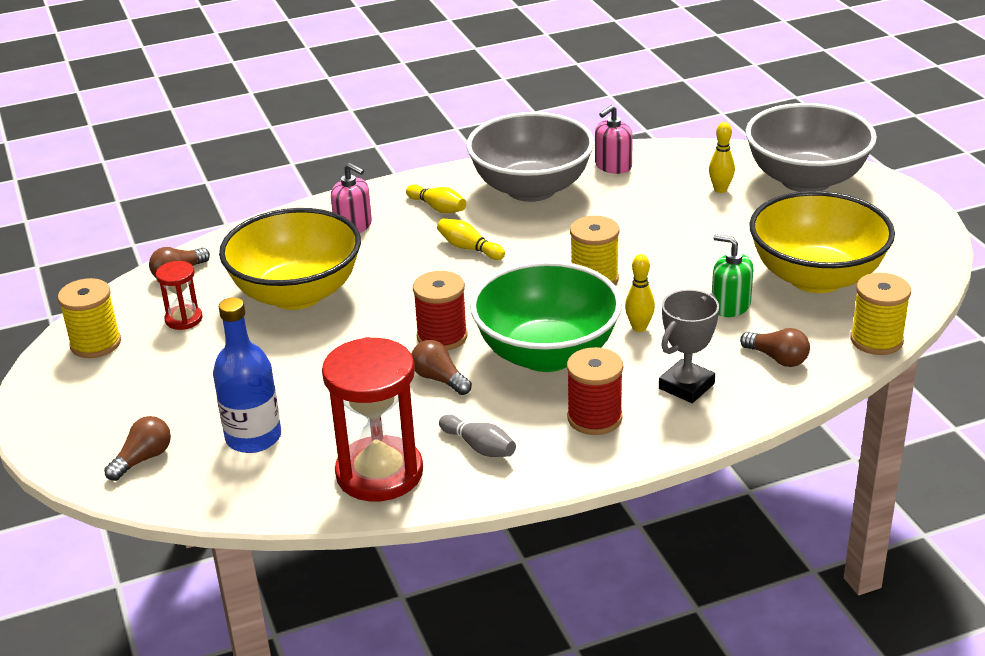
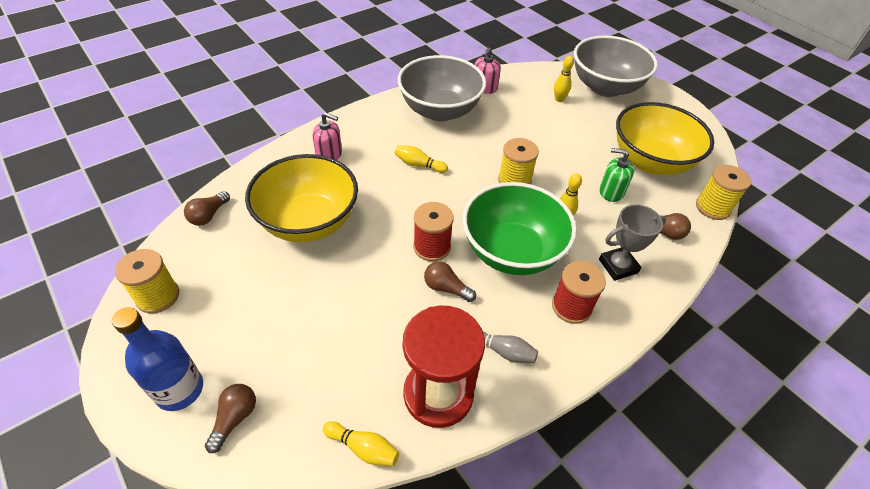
camera: 20 degrees left, 15 degrees up
red hourglass [156,261,202,330] -> none
blue bottle [213,297,281,453] -> blue bottle moved to [112,307,203,411]
yellow bowling pin [406,185,466,213] -> yellow bowling pin moved to [323,421,399,466]
grey trophy [659,289,719,403] -> grey trophy turned 45 degrees clockwise [599,204,666,281]

